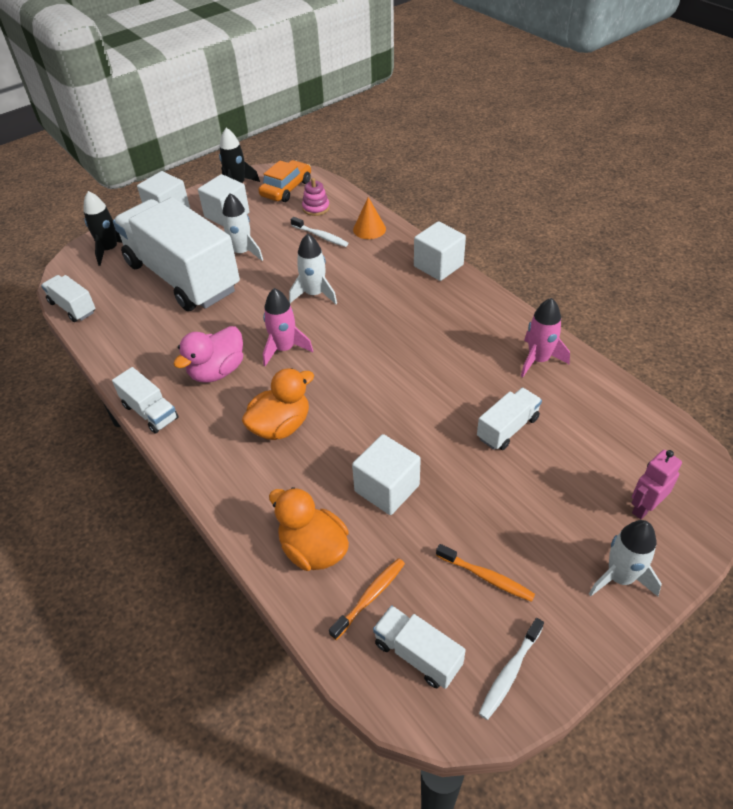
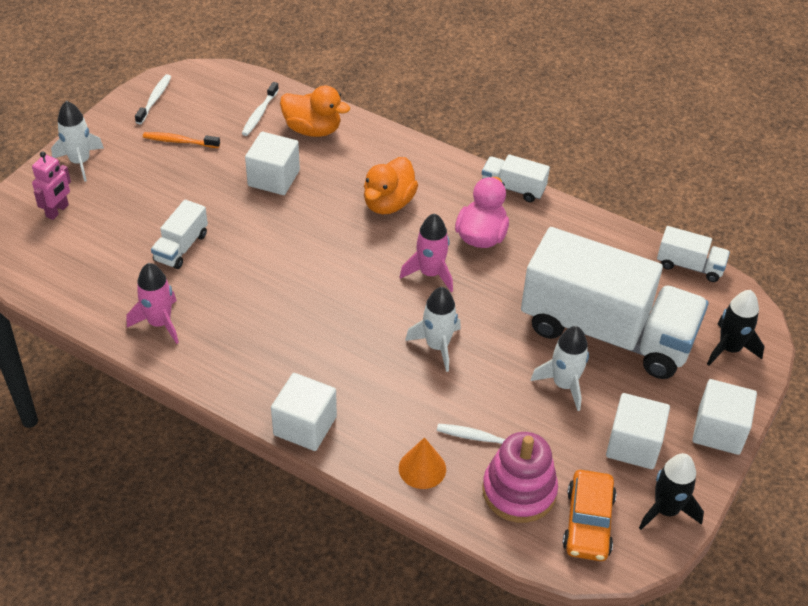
camera: 155 degrees right, 0 degrees up
pink stacking toy [302,178,330,216] -> pink stacking toy [482,432,558,523], size x1.80
orange toothbrush [329,558,405,640] -> white toothbrush [242,82,279,136]
white truck [373,605,466,689] -> none

